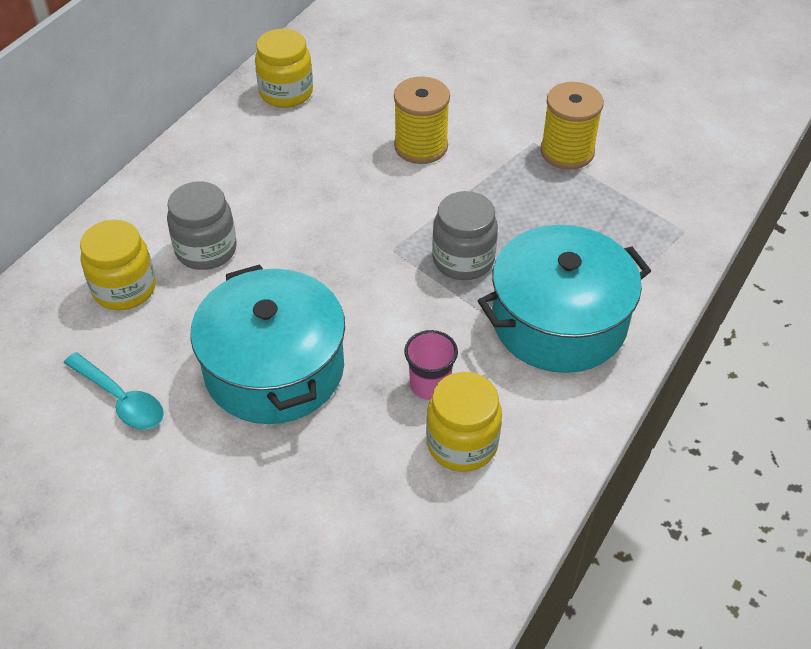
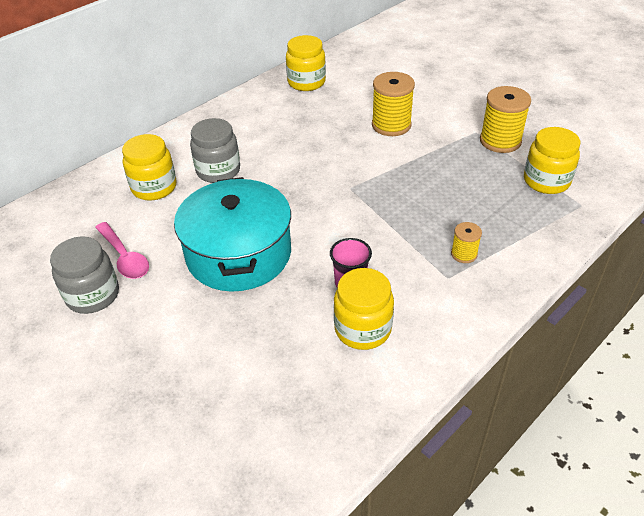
camera: 15 degrees right, 5 degrees down
turquoise spoon [64,352,164,430] -> pink spoon [95,222,149,279]
grey jar [432,191,498,280] -> grey jar moved to [50,237,119,314]
turquoise pot [478,225,651,373] -> yellow spool [451,222,482,263]
none -> yellow jar [524,127,580,194]

